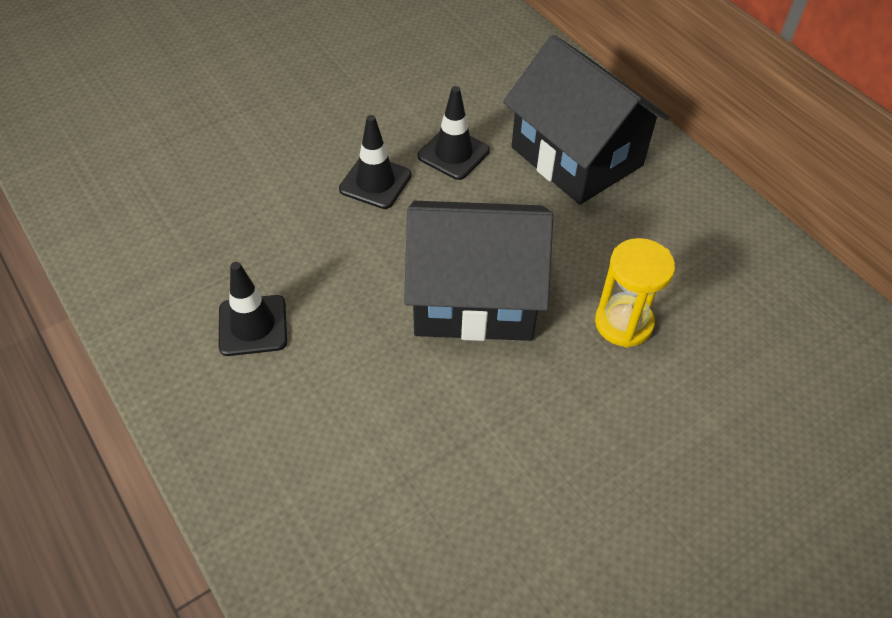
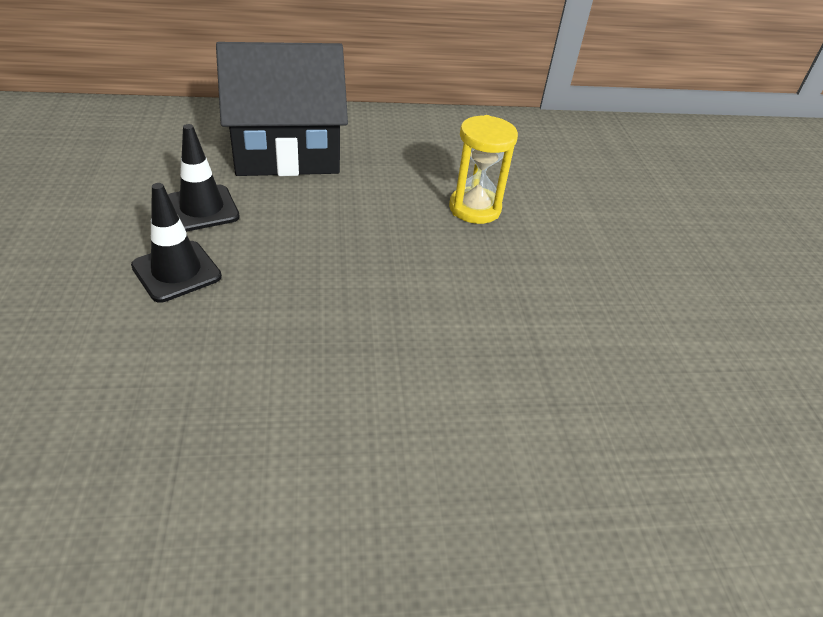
camera: 65 degrees left, 10 degrees down
black traffic cone [219,262,287,356] -> none
black house [404,201,553,341] -> none

